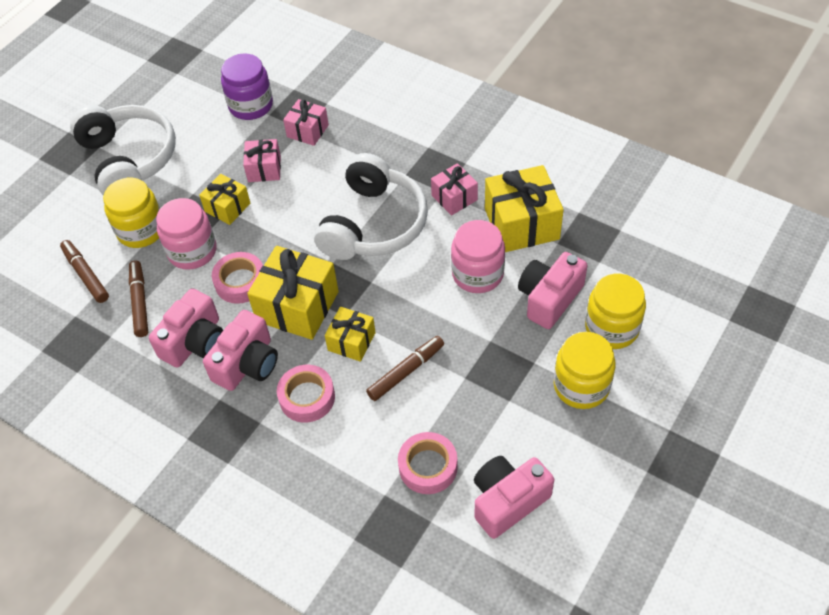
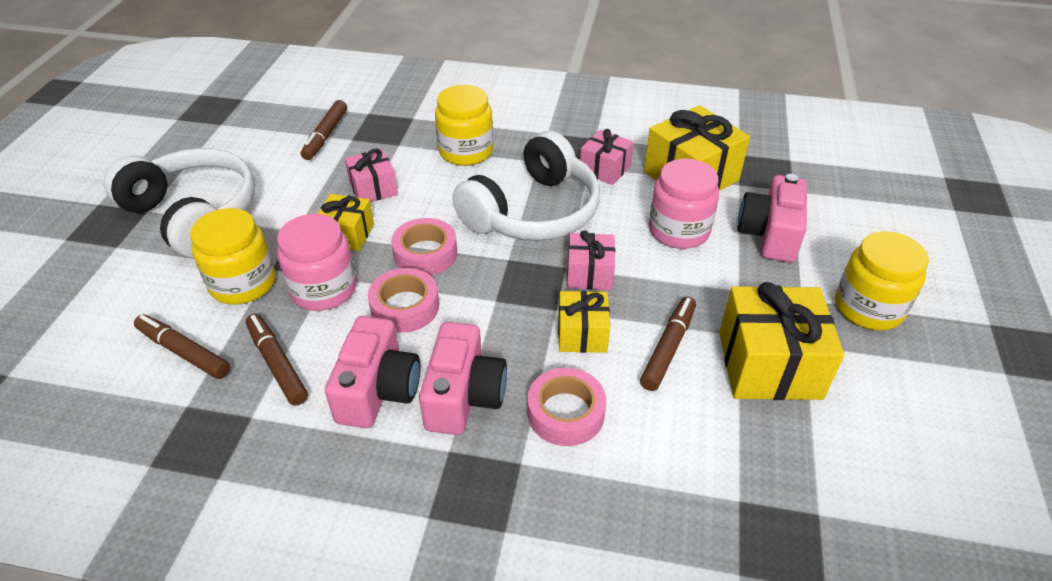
camera: 25 degrees left, 10 degrees down
purple jar [221,53,273,120] -> brown marker [301,100,347,160]
yellow gift [247,246,339,340] -> yellow gift moved to [719,282,844,400]
pink gift [283,99,329,146] -> pink gift moved to [567,230,615,290]
white headphones [314,153,428,260] -> white headphones turned 45 degrees clockwise [452,131,600,241]
pink tape [398,432,458,494] -> pink tape moved to [391,218,457,275]
pink camera [474,456,554,539] -> none
yellow jar [585,274,646,349] -> yellow jar moved to [435,85,493,166]

